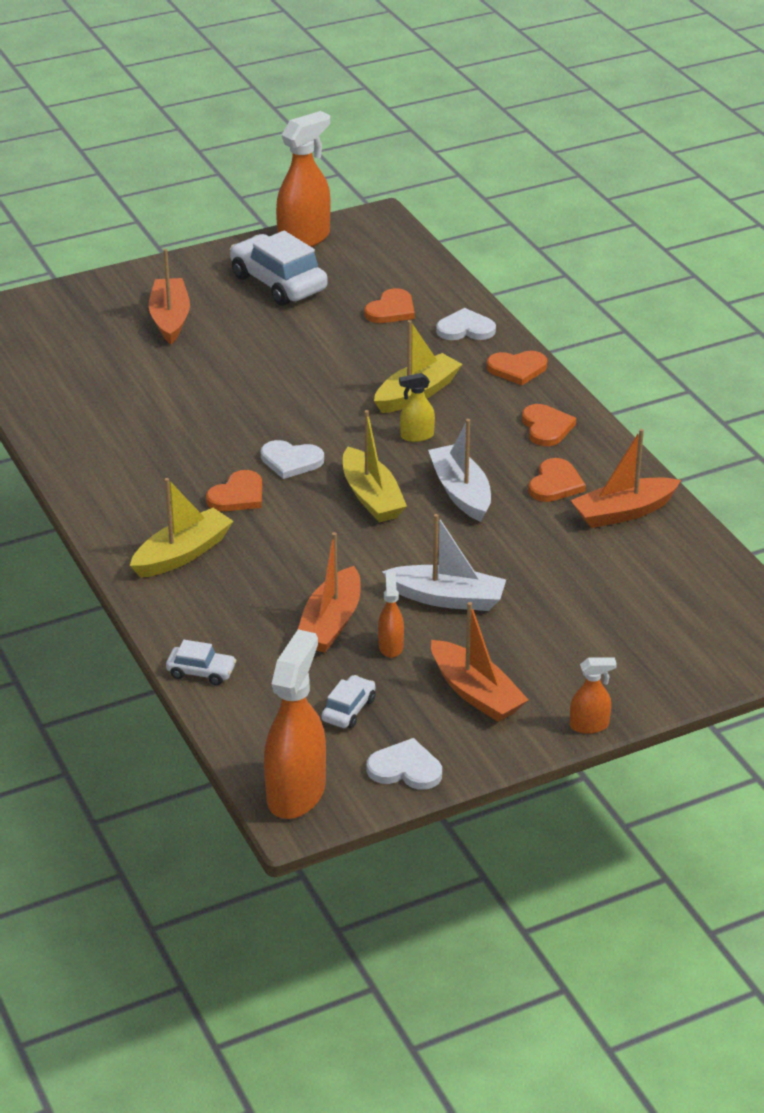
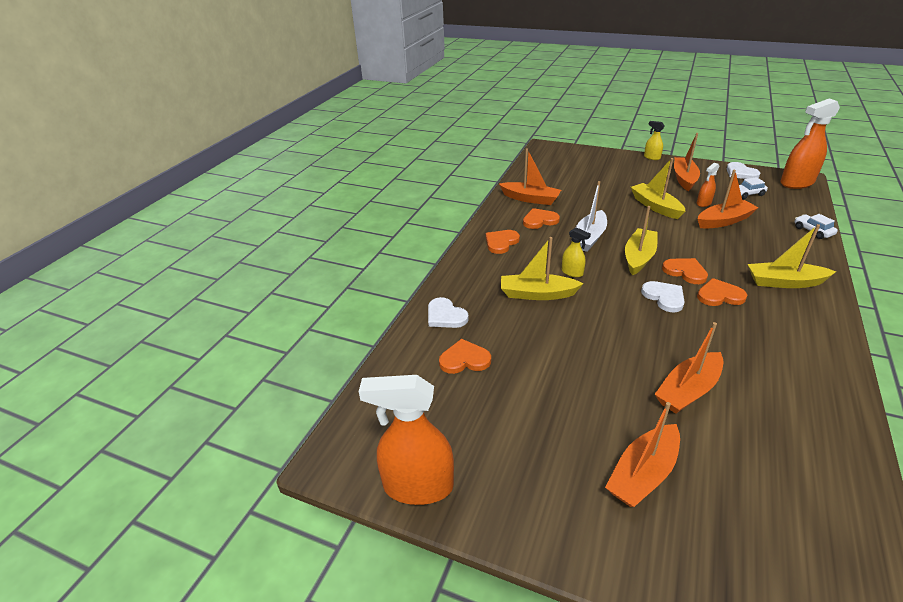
camera: 130 degrees left, 0 degrees up
white car [230,231,328,306] -> none
white boat [382,514,506,611] -> yellow boat [631,158,686,219]
orange heart [487,351,547,385] -> orange heart moved to [662,258,708,284]
orange spray bottle [570,658,617,734] -> yellow spray bottle [644,121,664,160]
none -> orange boat [654,322,723,414]

